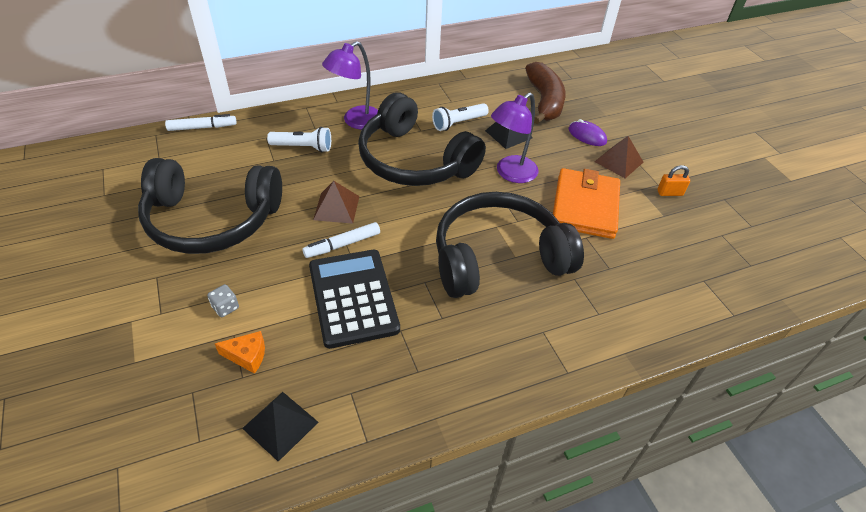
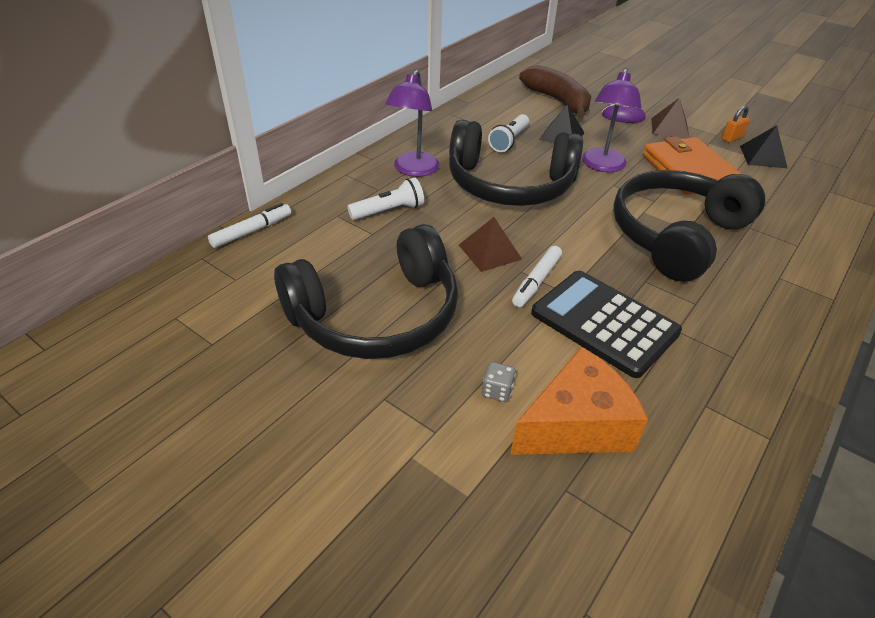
camera: 30 degrees left, 5 degrees down
orange cheese [215,331,265,374] -> orange cheese [510,347,648,455], size x2.13
black pyramid [242,392,318,462] -> black pyramid moved to [740,125,787,168]

